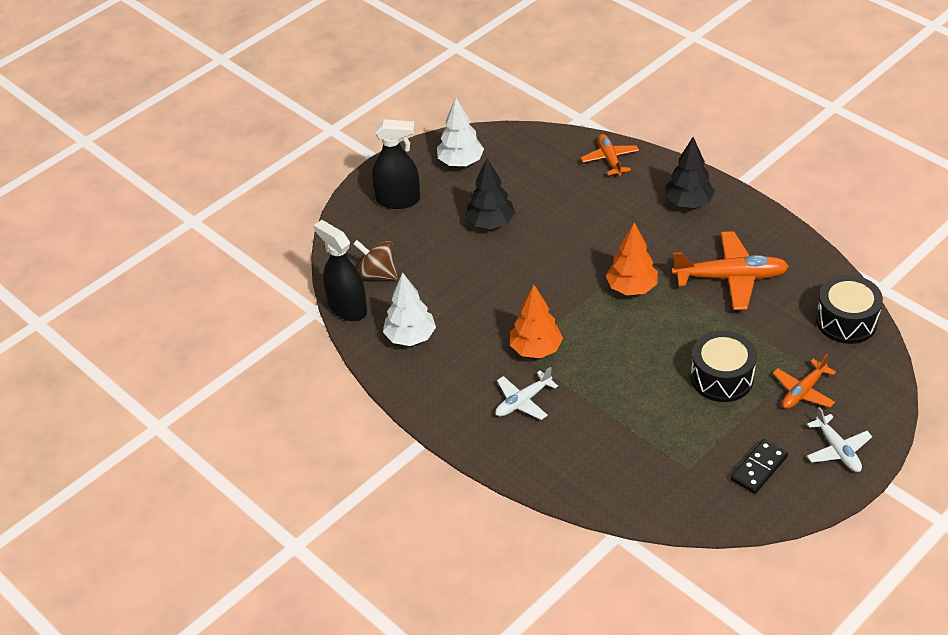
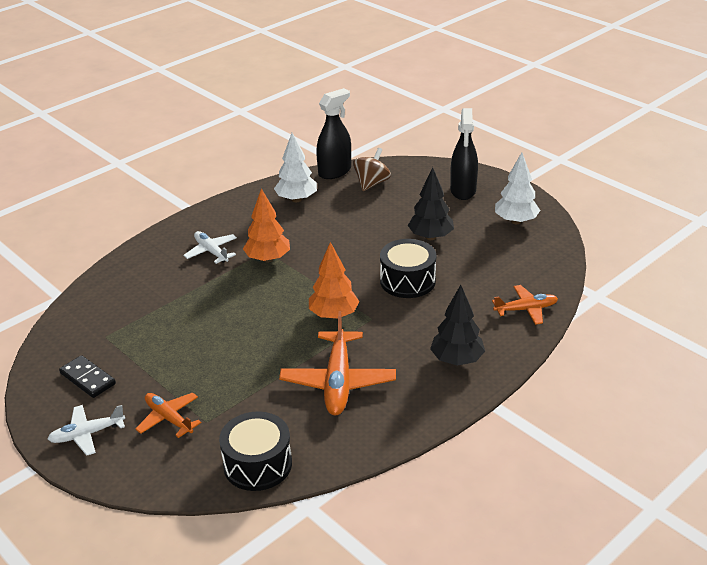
camera: 90 degrees right, 10 degrees down
black drum [691,330,757,402] -> black drum moved to [380,239,436,298]

